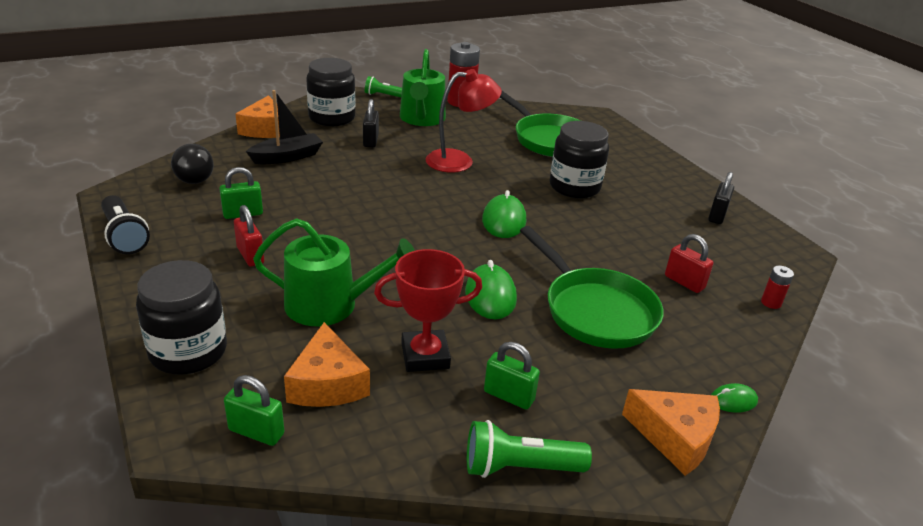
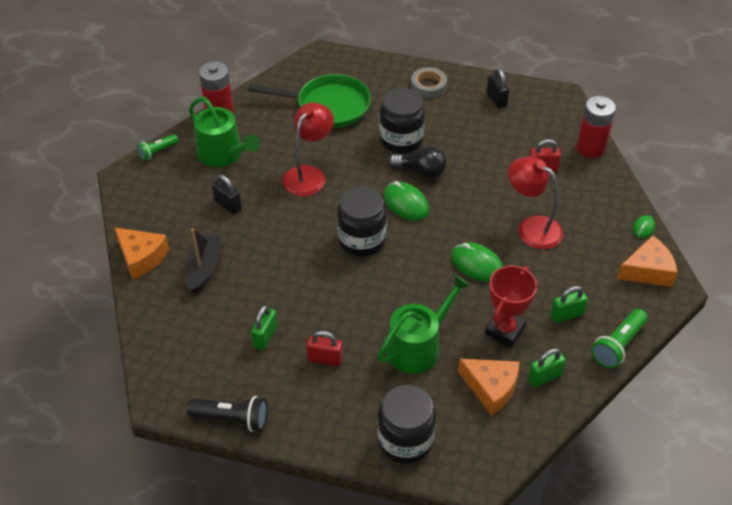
camera: 45 degrees left, 15 degrees up
black light bulb [171,144,214,184] -> black light bulb moved to [389,146,447,179]
green padlock [224,375,284,446] -> green padlock moved to [528,348,566,388]
black jar [306,58,355,126] -> black jar moved to [337,186,386,257]
green pan [520,226,664,349] -> red lamp [508,156,563,249]
red battery [761,266,794,309] -> red battery [576,96,616,158], size x2.10
none -> grey tape [411,67,447,98]

